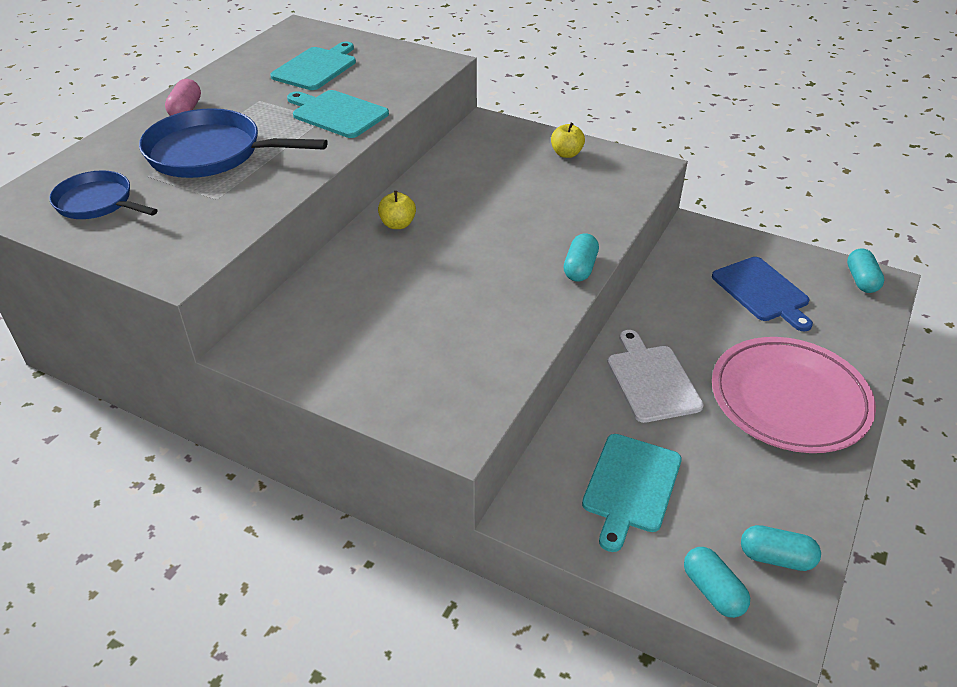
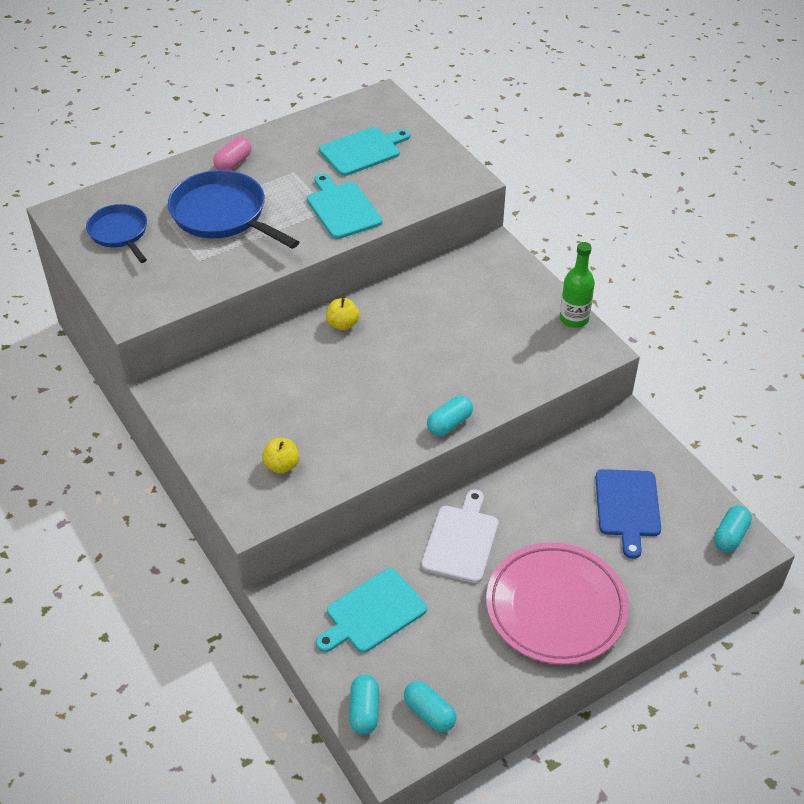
camera: 30 degrees right, 5 degrees up
yellow apple [551,123,585,158] -> yellow apple moved to [262,438,299,474]
none -> green bottle [560,242,595,328]

